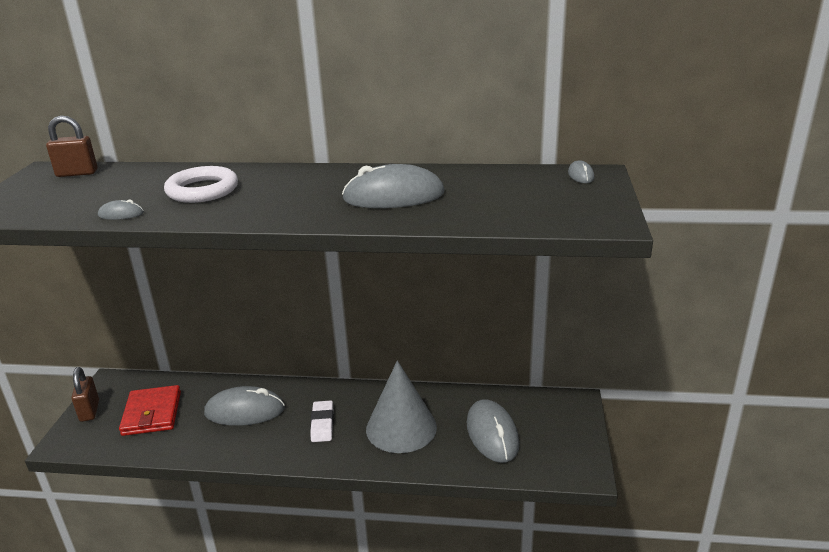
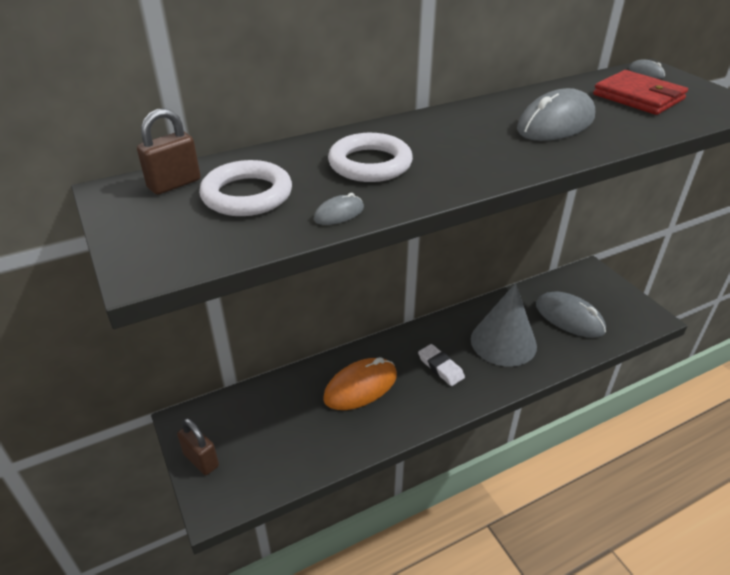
camera: 35 degrees left, 10 degrees up
red wallet [119,385,181,436] -> red wallet moved to [593,70,688,115]
grey mouse [204,386,285,426] -> orange mouse [323,357,397,410]
none -> white ring [199,160,292,216]

